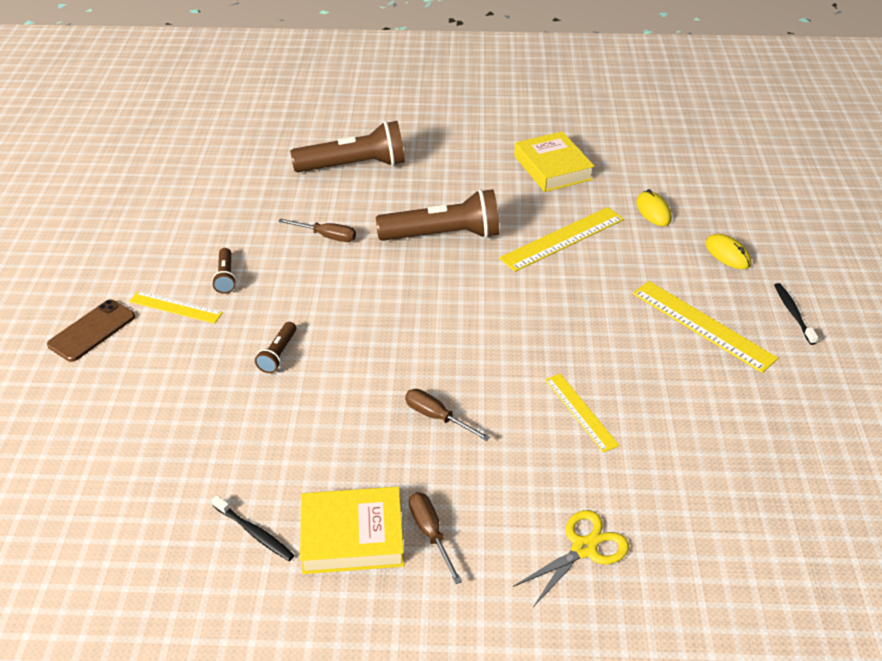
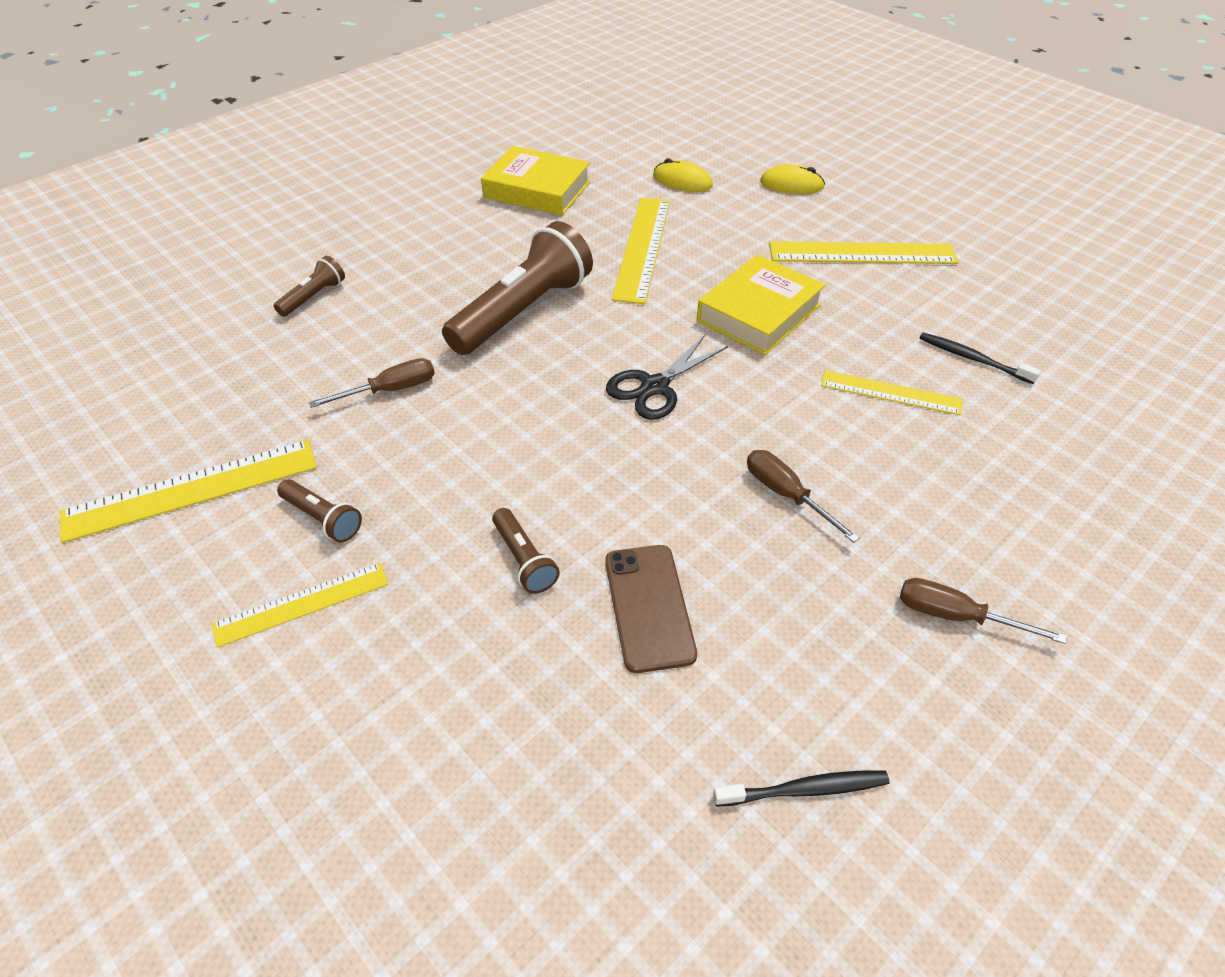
camera: 45 degrees left, 5 degrees up
brown phone [47,300,135,362] -> brown phone moved to [605,545,697,673]
brown flashlight [290,121,405,172] -> brown flashlight [274,256,345,317], size x0.46
yellow book [300,487,405,574] -> yellow book moved to [697,254,825,355]
brown screwdriver [405,389,490,441] -> brown screwdriver turned 60 degrees clockwise [747,450,860,543]
yellow scissors [513,510,629,607] -> none
black toothbrush [774,283,818,345] -> black toothbrush moved to [919,332,1041,384]
none -> yellow ruler [60,440,317,543]
none -> black scissors [606,335,728,420]

